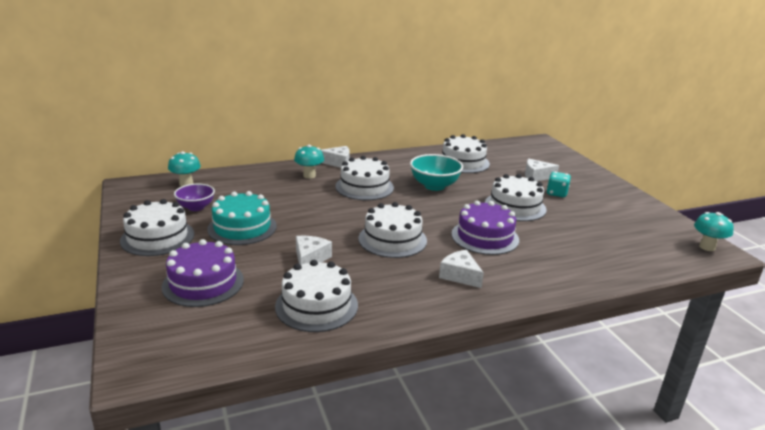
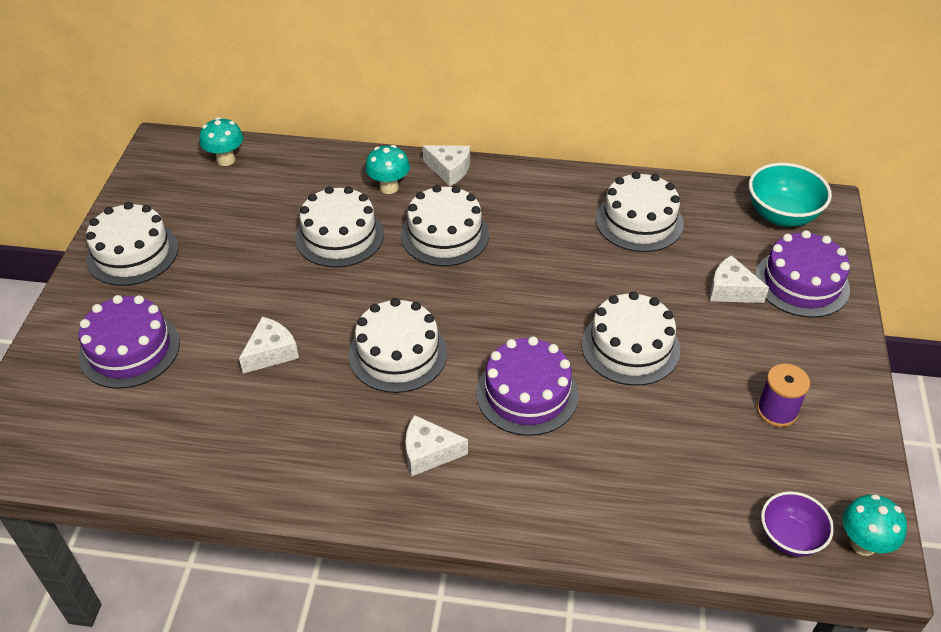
camera: 30 degrees right, 20 degrees up
purple bowl [174,184,215,211] -> purple bowl moved to [761,491,834,557]
turquoise cake [207,191,277,245] -> none
white cake [275,260,358,332] -> white cake moved to [295,186,384,268]
turquoise bowl [410,154,463,191] -> turquoise bowl moved to [749,163,832,226]
white cheese [439,250,484,288] -> white cheese turned 75 degrees counterclockwise [405,415,468,476]
turquoise dice [547,172,571,197] -> none
none -> purple cake [755,230,850,318]
none -> purple spool [757,364,810,427]

